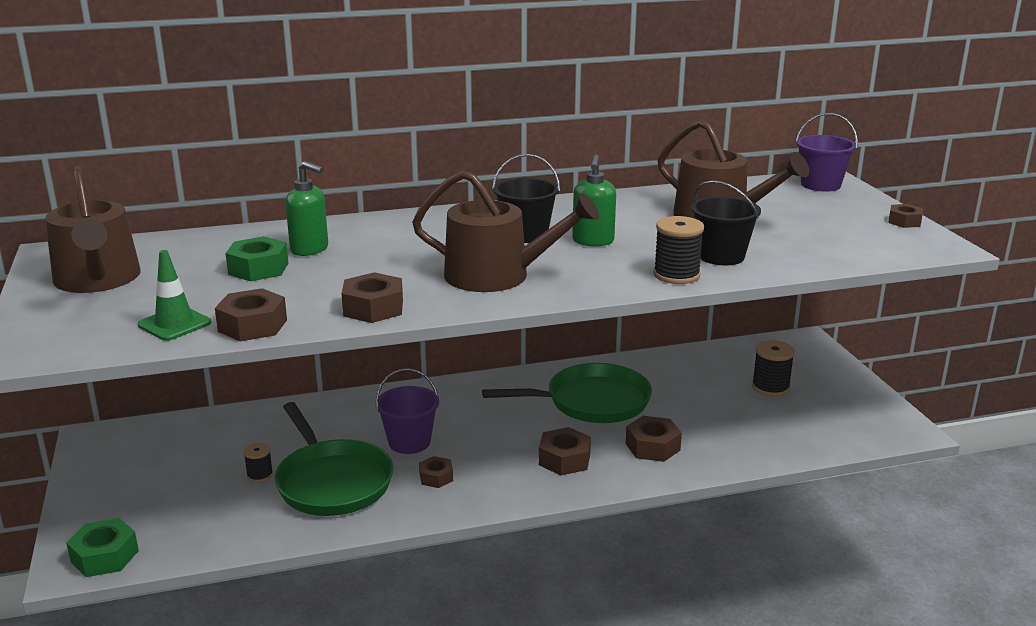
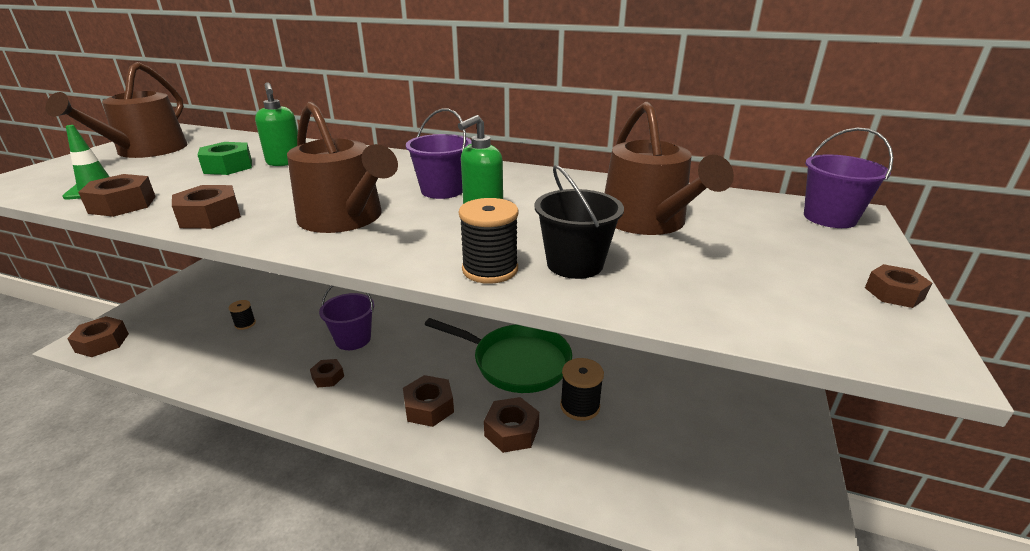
camera: 35 degrees right, 5 degrees up
green nut [66,518,139,577] -> brown nut [67,316,129,357]
green pan [274,402,393,516] -> none
black bucket [492,154,560,243] -> purple bucket [406,108,472,199]
black spool [752,340,795,397] -> black spool moved to [560,358,604,421]

